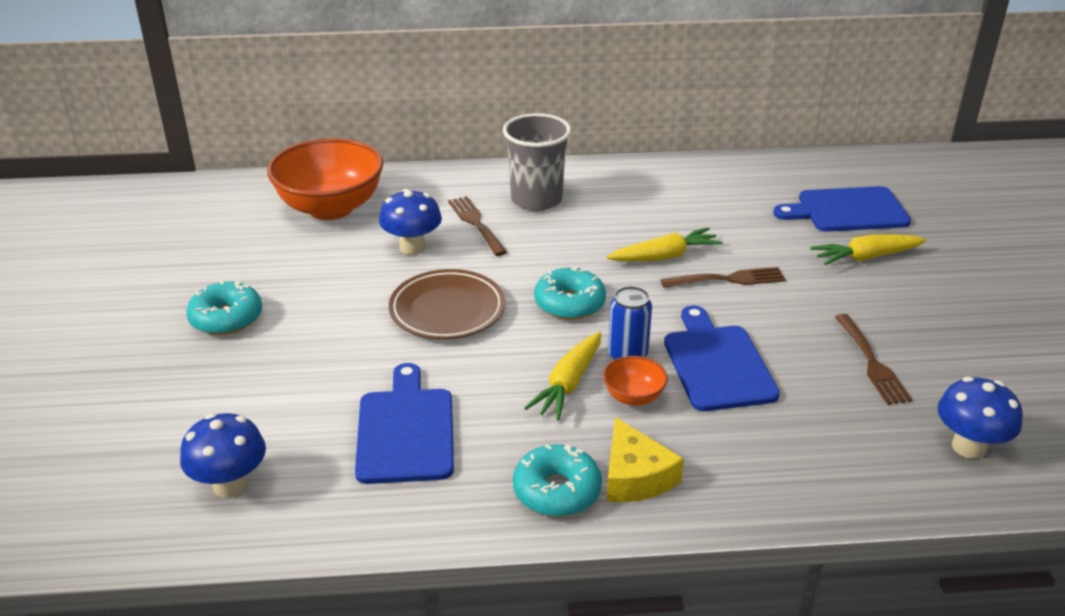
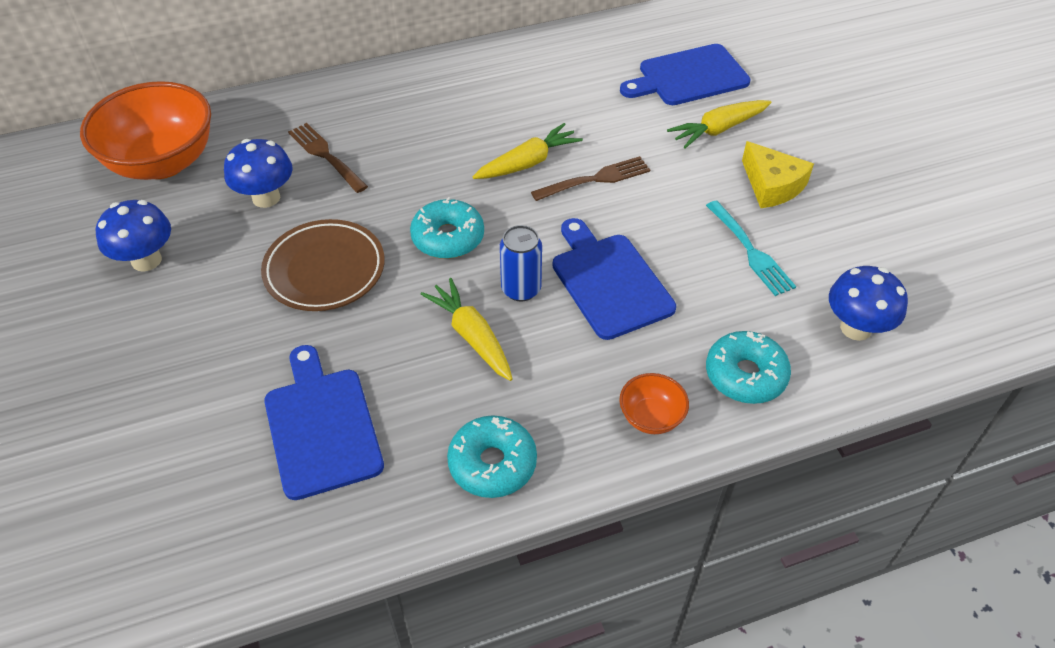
camera: 15 degrees left, 15 degrees up
blue mushroom [180,413,266,498] -> blue mushroom moved to [96,200,171,272]
turquoise donut [186,281,262,335] -> turquoise donut moved to [706,331,791,404]
grey cup [503,113,571,211] -> none
yellow carrot [524,332,601,420] -> yellow carrot turned 135 degrees clockwise [420,278,512,381]
orange bowl [603,356,668,406] -> orange bowl moved to [620,373,689,434]
yellow cheese [606,417,684,502] -> yellow cheese moved to [742,141,814,208]
brown fork [835,314,912,405] -> turquoise fork [706,201,796,296]

